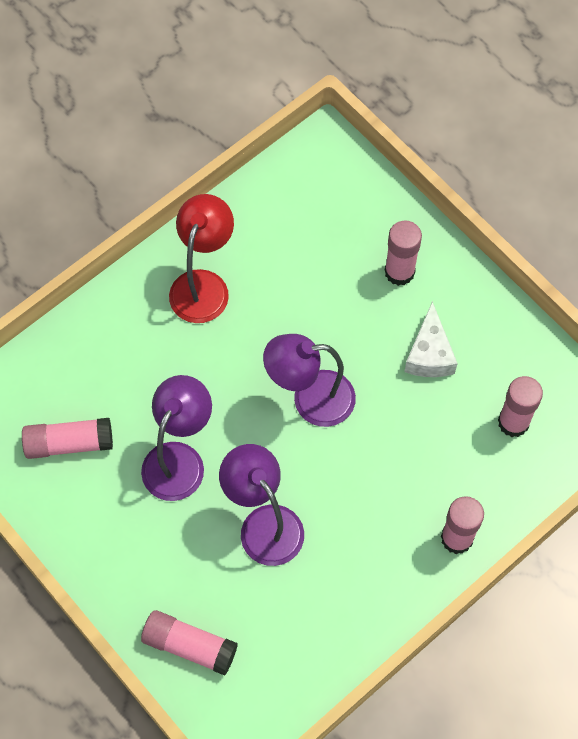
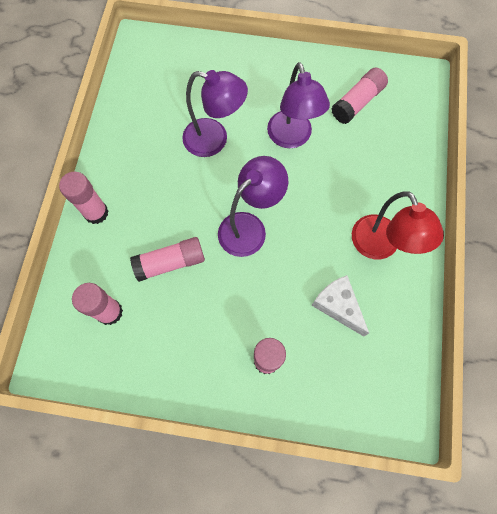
camera: 140 degrees right, 5 degrees up
pink glue stick [141,610,238,676] -> pink glue stick moved to [130,237,205,282]
white cheese [404,301,458,377] -> white cheese moved to [311,275,369,337]

